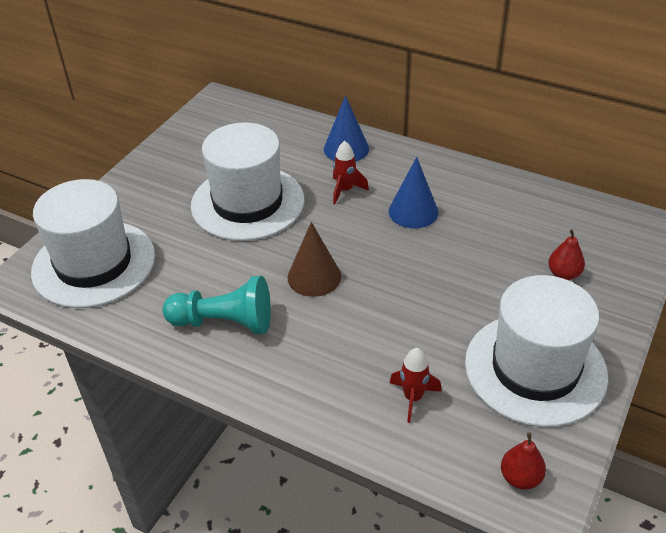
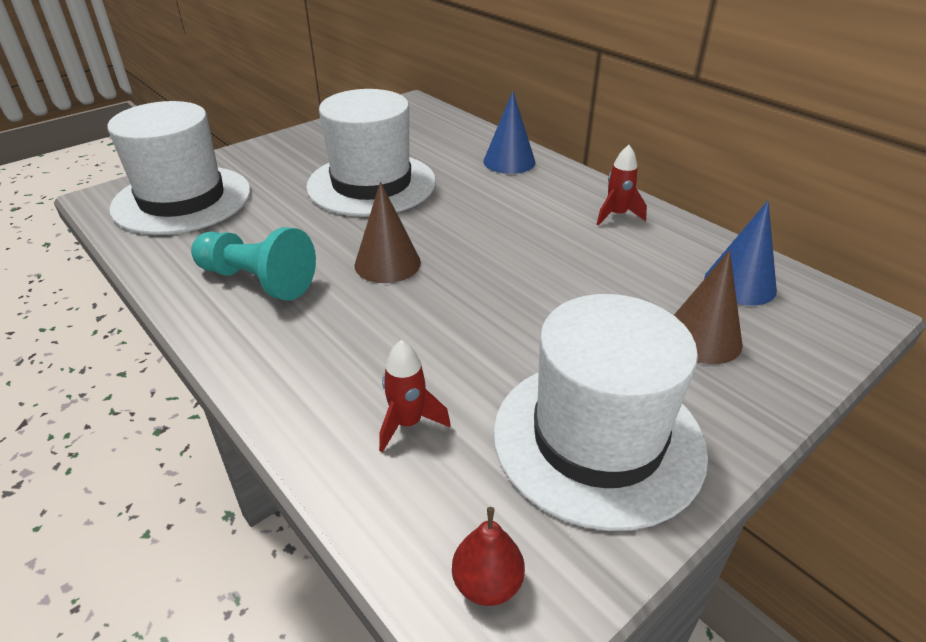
camera: 20 degrees right, 5 degrees down
red rocket [333,141,369,204] -> red rocket moved to [596,145,647,226]
blue cone [389,157,438,228] -> blue cone moved to [704,201,777,306]
red pear [548,229,585,280] -> brown cone [674,250,743,364]

